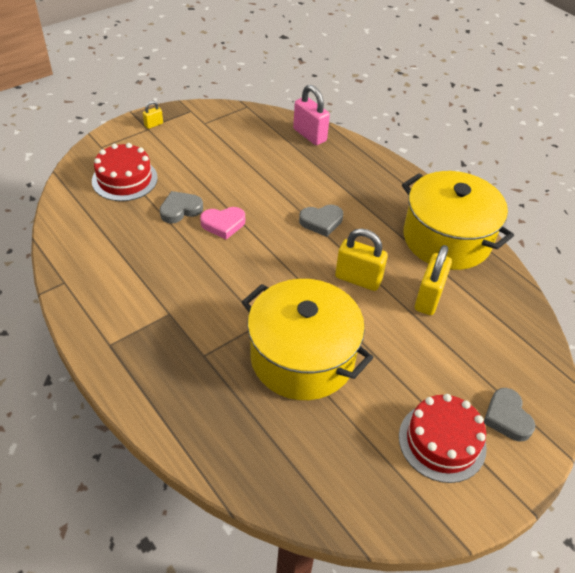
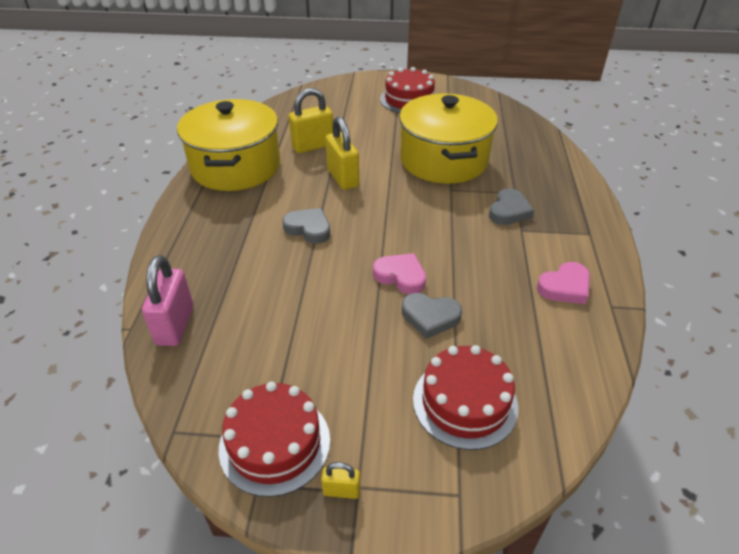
camera: 135 degrees left, 5 degrees down
grey heart [484,388,535,441] -> grey heart moved to [489,188,534,225]
none -> red cake [219,381,330,497]
none -> pink heart [537,262,590,304]

